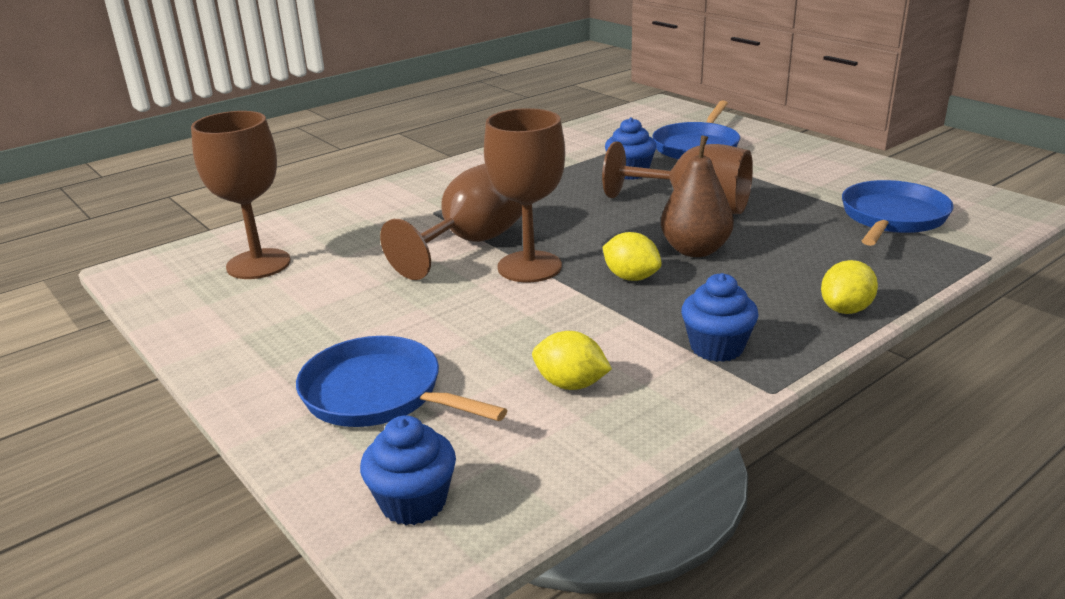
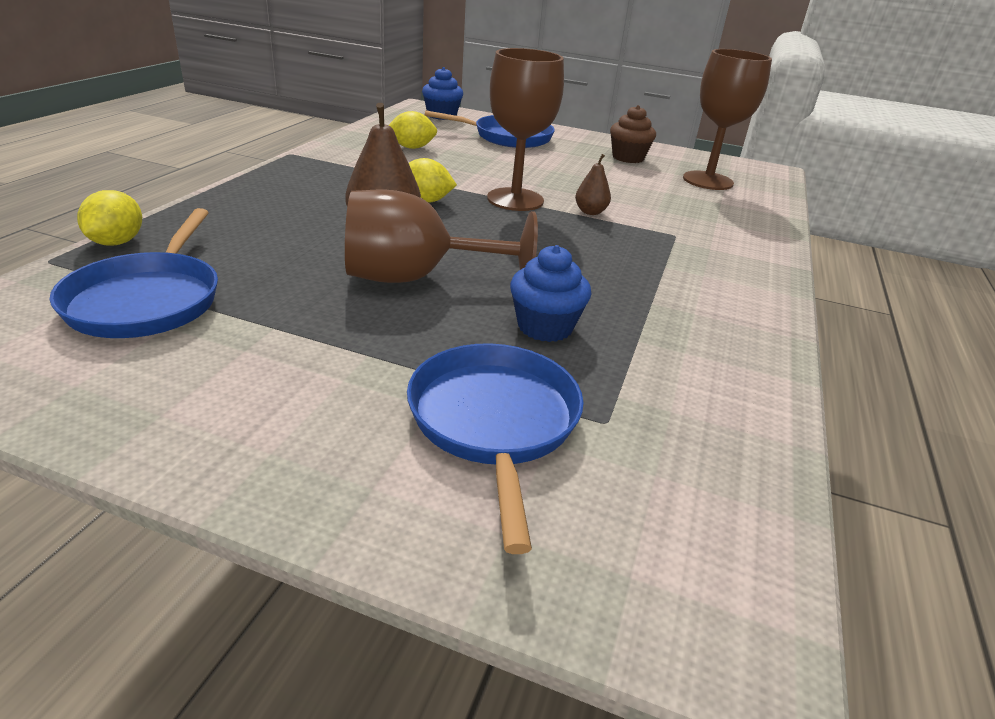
camera: 145 degrees right, 5 degrees up
brown goblet [380,164,522,280] -> brown pear [575,154,611,215]
blue cupcake [681,273,759,362] -> none
yellow lemon [821,260,878,314] -> yellow lemon moved to [77,190,142,245]
none -> brown cupcake [610,105,656,163]

